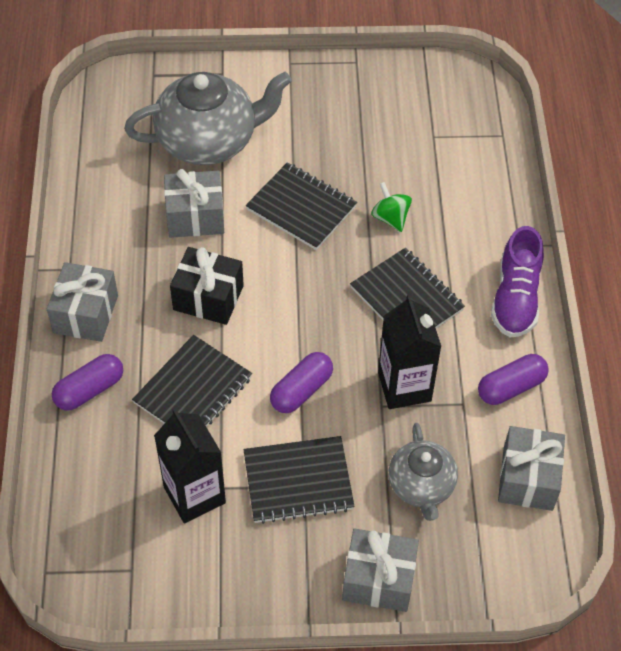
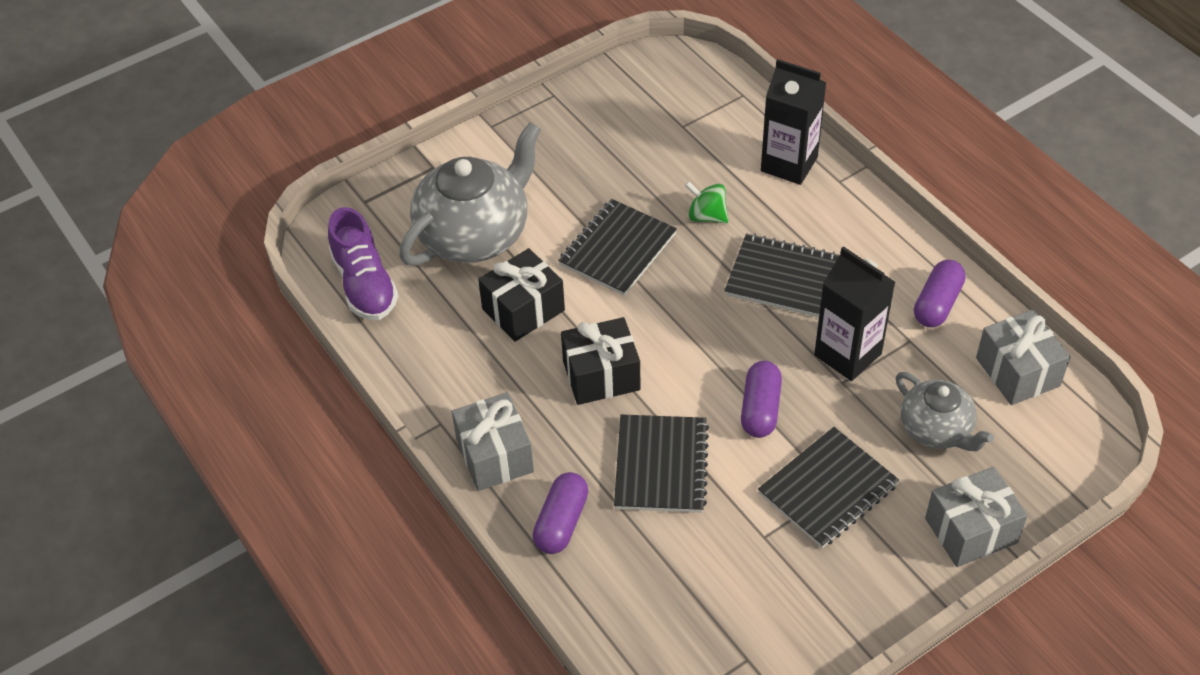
camera: 30 degrees left, 5 degrees down
black carton [154,408,226,524] -> black carton moved to [761,59,827,185]
grey gift [164,169,224,238] -> black gift [478,248,565,342]
black notebook [246,162,357,250] -> black notebook turned 60 degrees counterclockwise [558,199,677,296]
purple shoe [491,226,544,337] -> purple shoe moved to [328,207,398,320]

